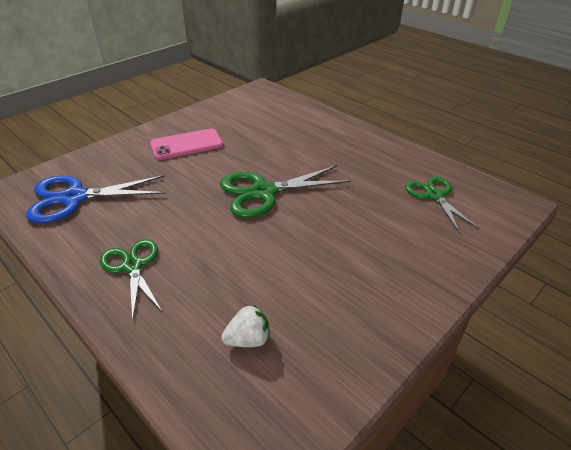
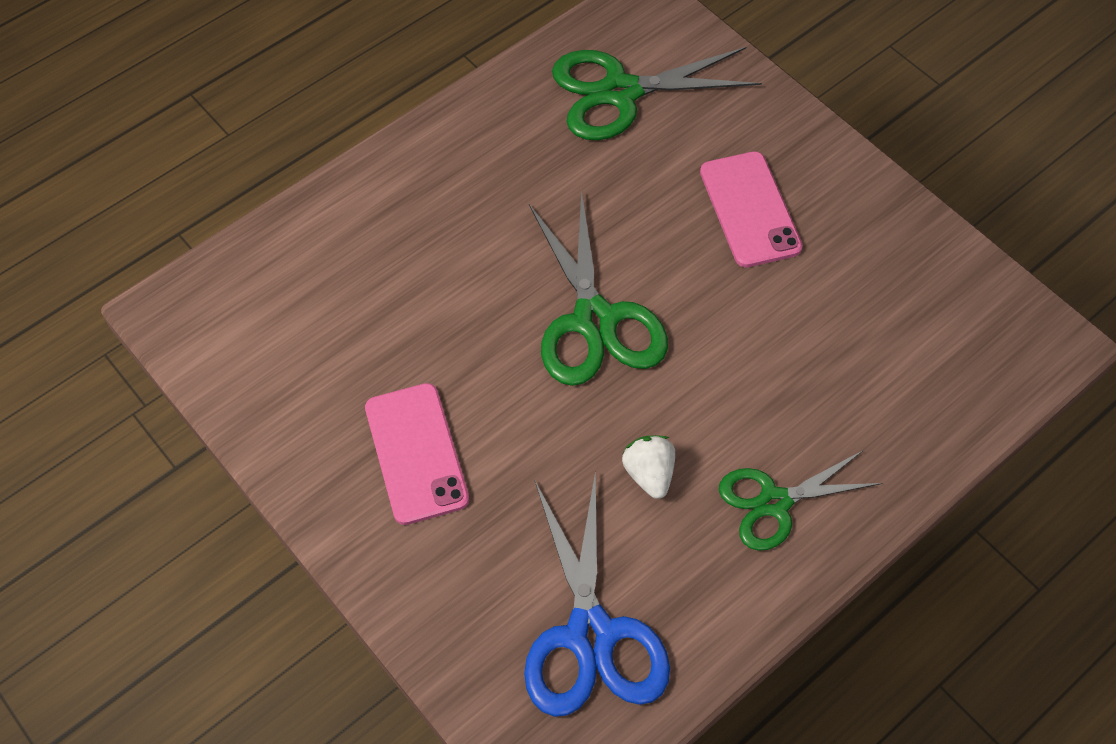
camera: 85 degrees left, 20 degrees up
white strawberry [221,304,270,347] -> white strawberry moved to [622,435,675,499]
green scissors [405,176,480,233] -> green scissors [552,47,762,140], size x1.52
none -> pink phone [700,151,803,267]

